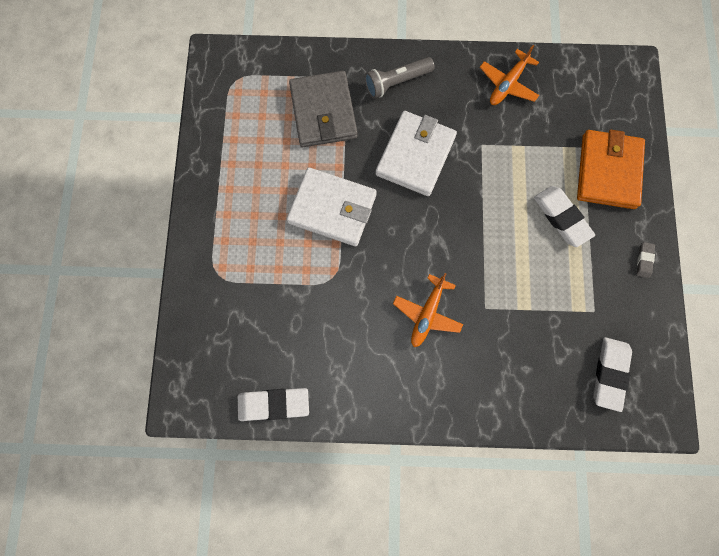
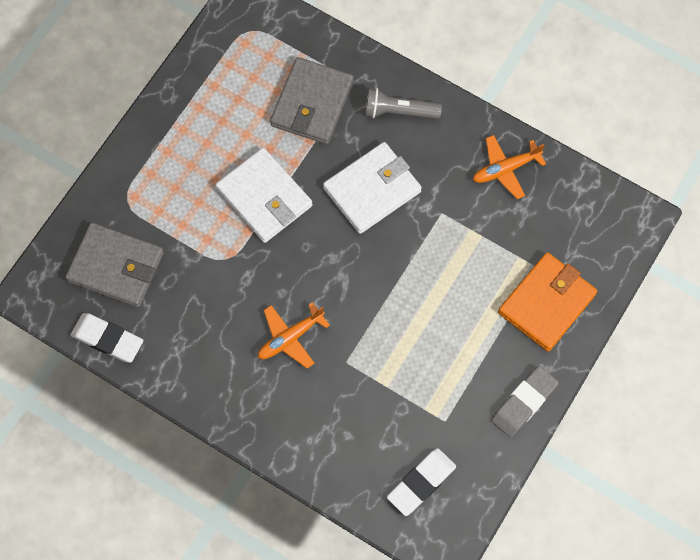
camera: 30 degrees right, 5 degrees down
white eraser [534,186,595,247] -> none
grey eraser [637,242,655,278] -> grey eraser [491,366,559,437], size x1.96
none -> grey wallet [65,222,164,307]

